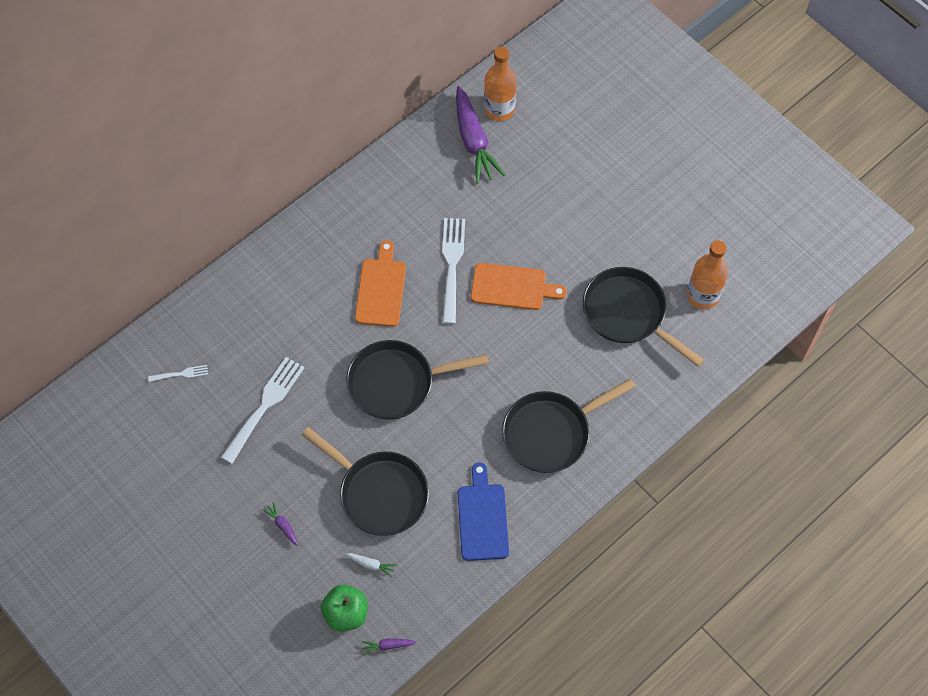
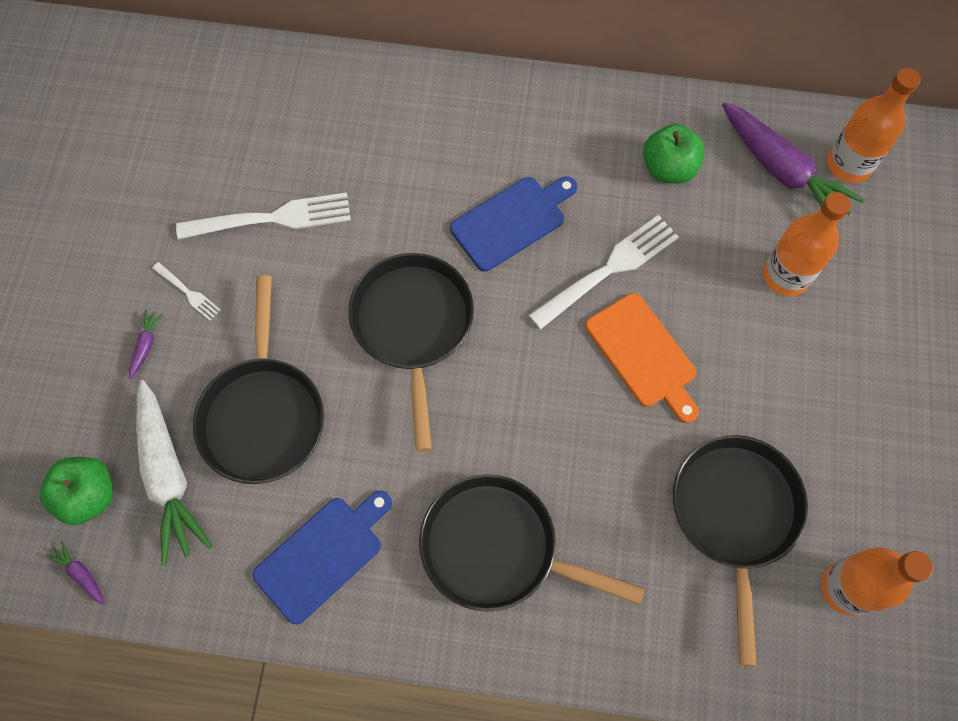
camera: 50 degrees right, 5 degrees up
white fork [148,365,208,382] -> white fork moved to [152,262,221,321]
black pan [346,340,489,420] -> black pan turned 45 degrees clockwise [348,253,474,452]
white carrot [346,553,397,577] -> white carrot [136,380,213,566], size x2.46
orange cutting board [355,240,406,327] -> blue cutting board [450,176,577,271]
purple carrot [456,86,506,184] -> purple carrot turned 75 degrees counterclockwise [722,102,865,226]
none -> green apple [643,124,705,183]
none -> orange bottle [763,192,851,296]

